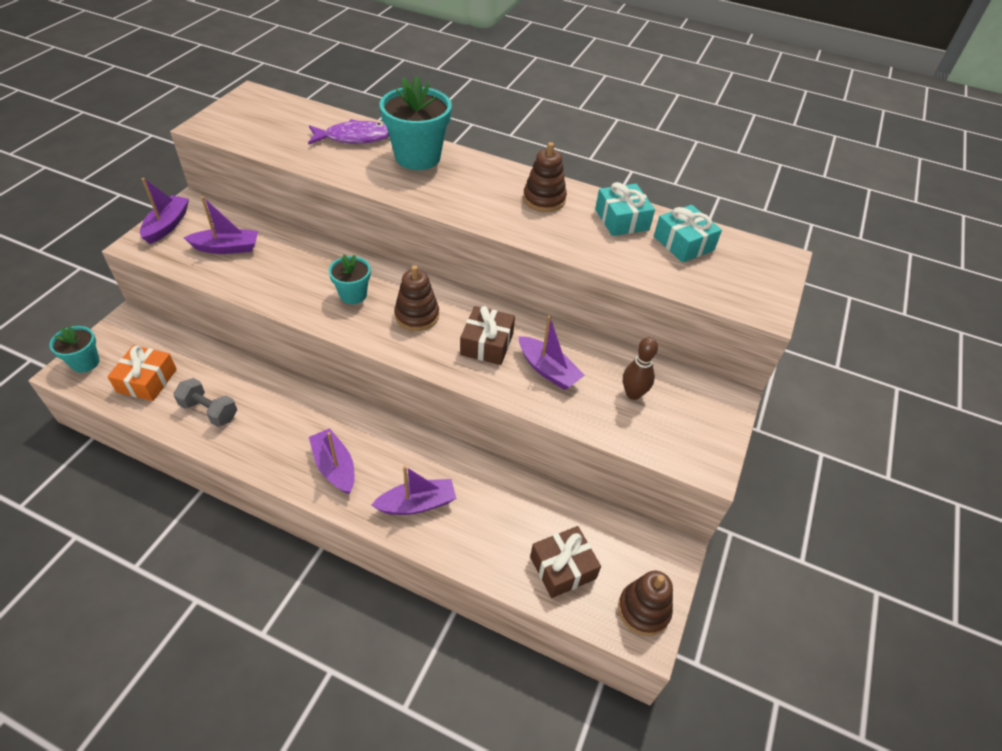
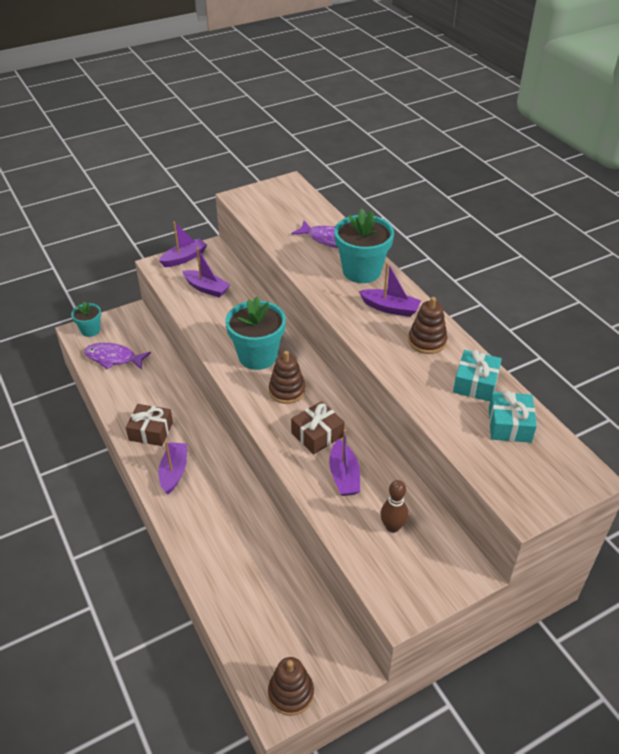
camera: 40 degrees right, 5 degrees down
orange gift [107,345,177,401] -> purple fish [84,343,151,370]
grey dumbbell [173,378,237,427] -> none
turquoise flower pot [328,254,371,304] -> turquoise flower pot [225,297,286,370], size x1.79
purple boat [371,466,456,515] -> purple boat moved to [359,262,421,317]
brown gift [530,526,601,598] -> brown gift moved to [126,404,173,446]

